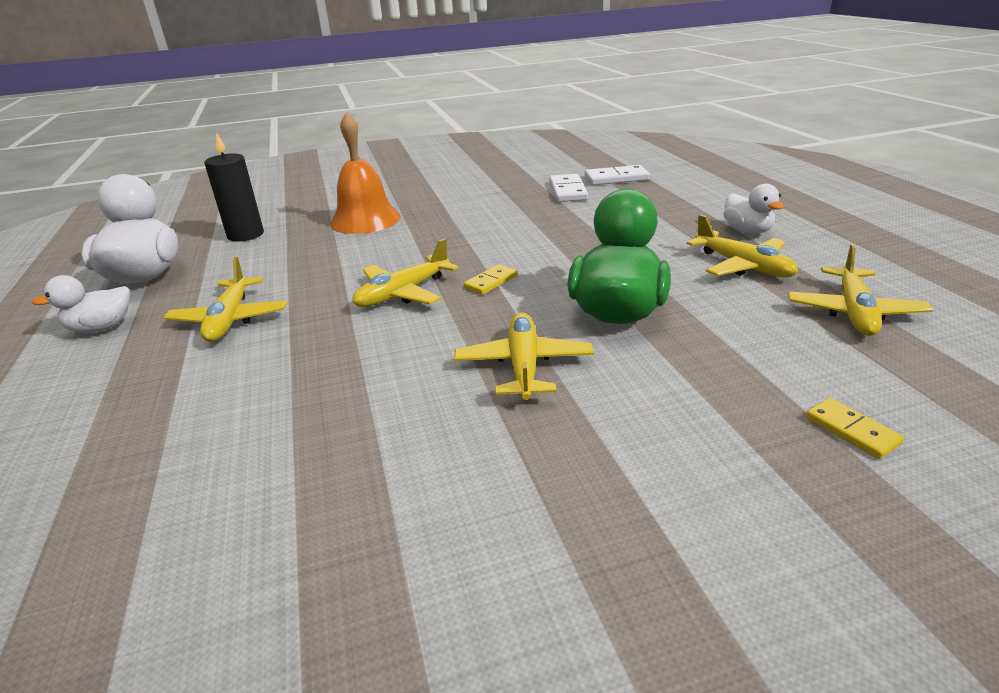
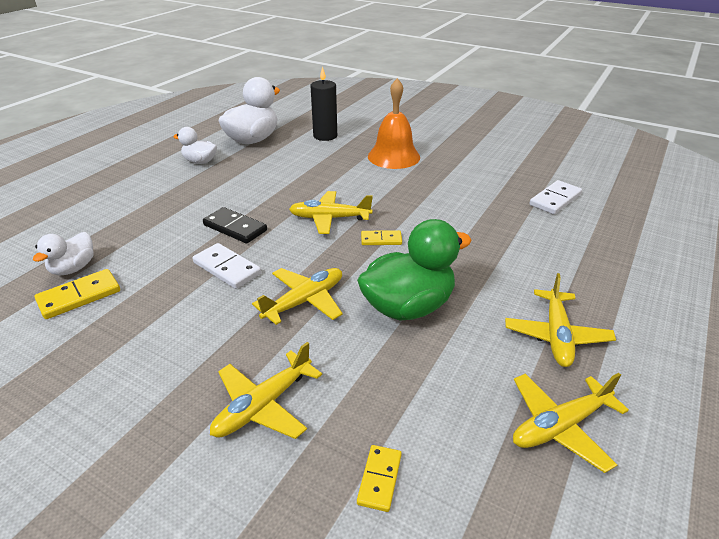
camera: 45 degrees right, 5 degrees up
yellow plane [164,257,287,342] -> yellow plane moved to [210,342,322,439]
white domino [585,165,650,185] -> white domino moved to [193,243,261,289]
white duck [724,184,784,234] -> white duck moved to [32,232,94,275]
none -> yellow domino [35,269,120,319]
none -> black domino [203,207,267,244]

